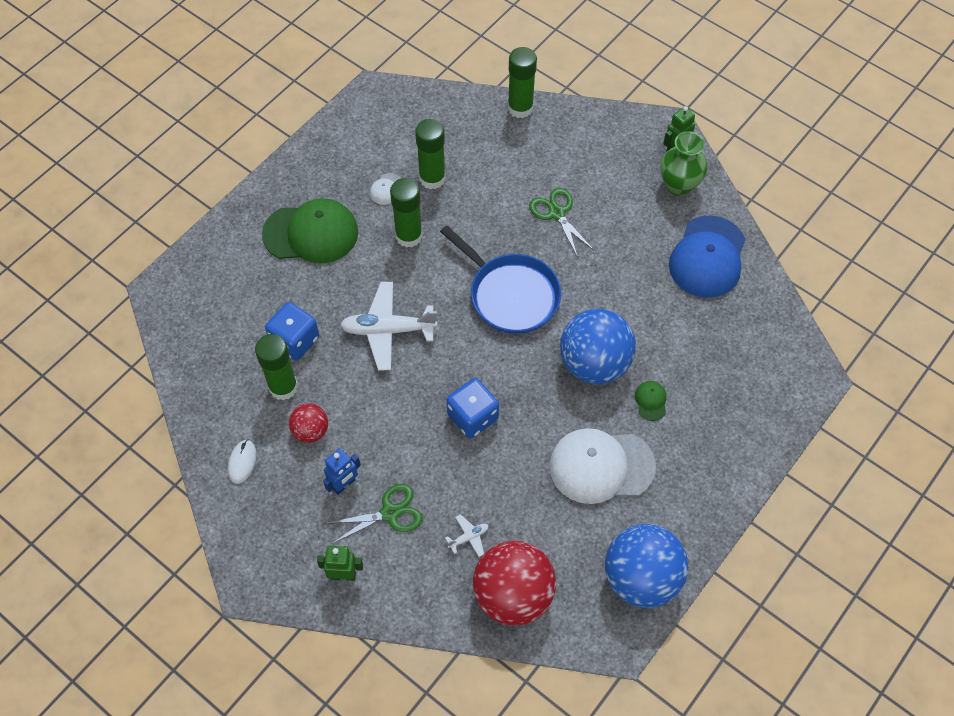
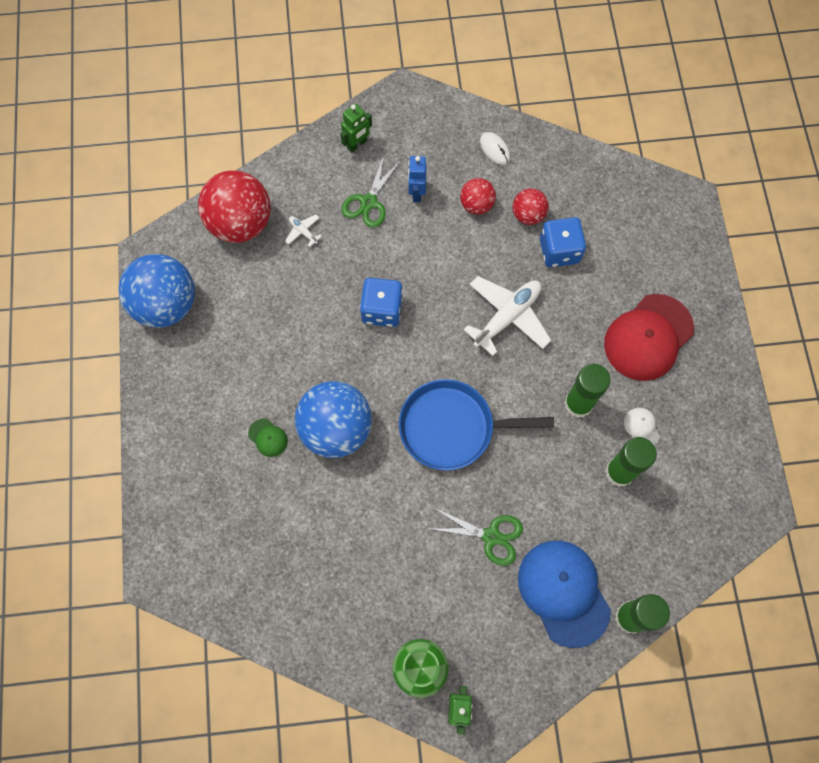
camera: 135 degrees right, 10 degrees up
green glue stick [255,334,298,400] -> red ball [513,188,549,225]
green cap [262,198,358,263] -> red cap [604,294,694,381]
white plane [445,514,488,557] -> white plane turned 120 degrees clockwise [285,215,322,247]
white cap [549,428,656,504] -> none
blue cap [669,215,745,298] -> blue cap moved to [518,541,611,648]

